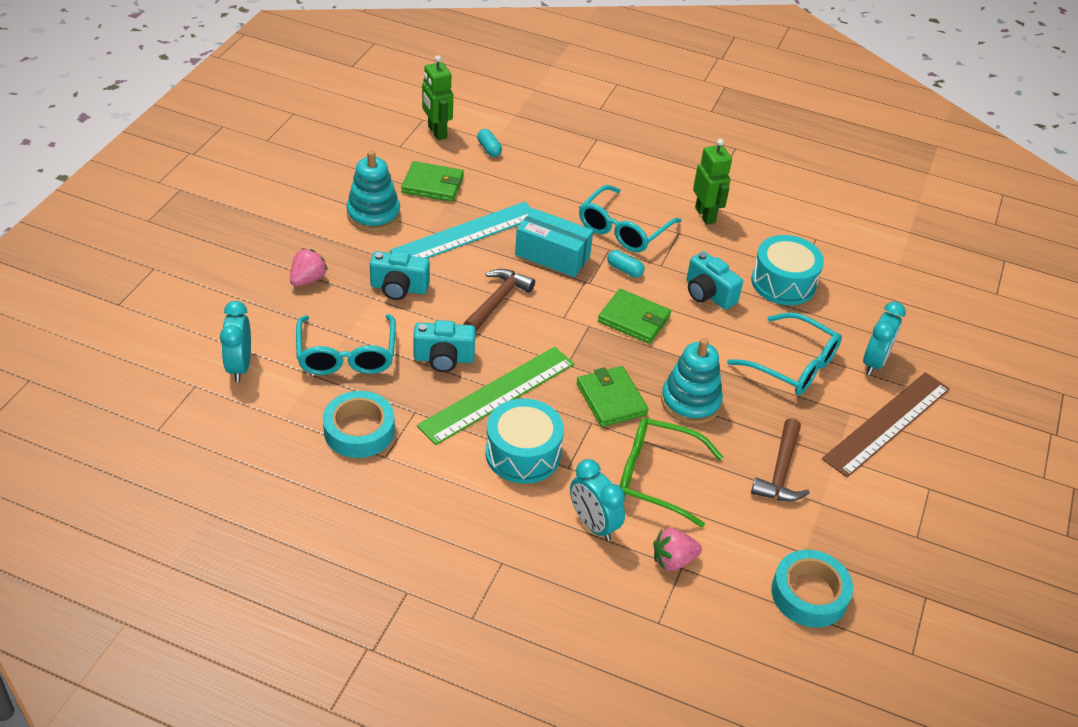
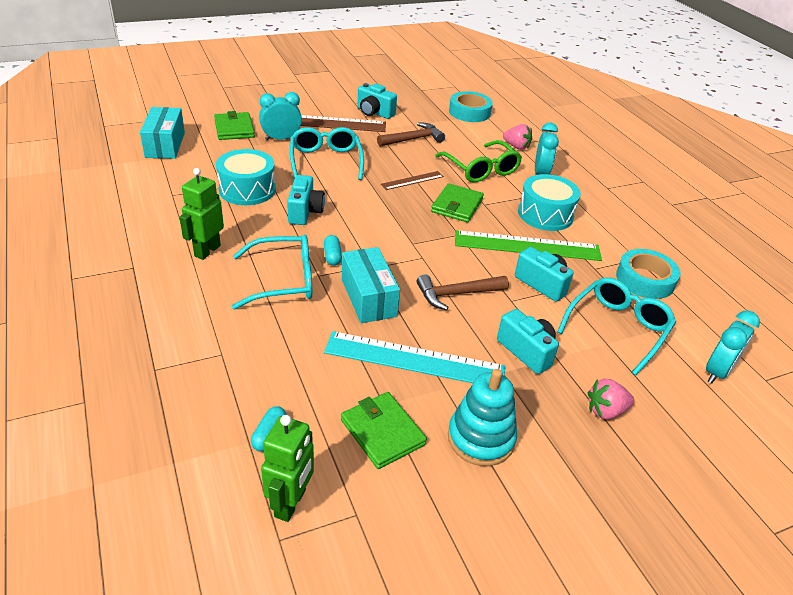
camera: 135 degrees left, 5 degrees down
green wallet [598,289,671,344] -> green wallet moved to [214,111,255,140]
turquoise stacking toy [661,338,723,424] -> brown ruler [381,171,444,190]
none -> turquoise box [140,107,185,159]
none -> turquoise camera [357,83,397,119]

